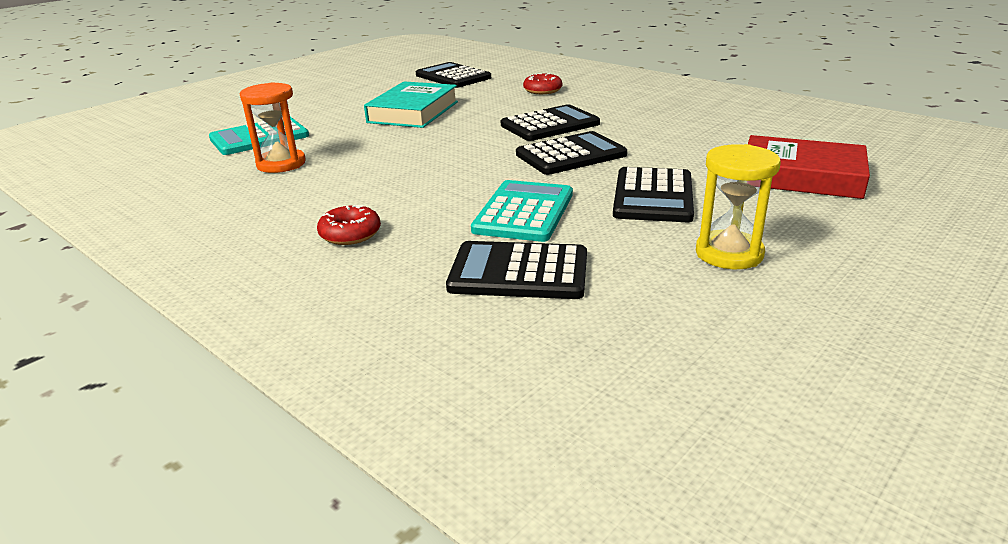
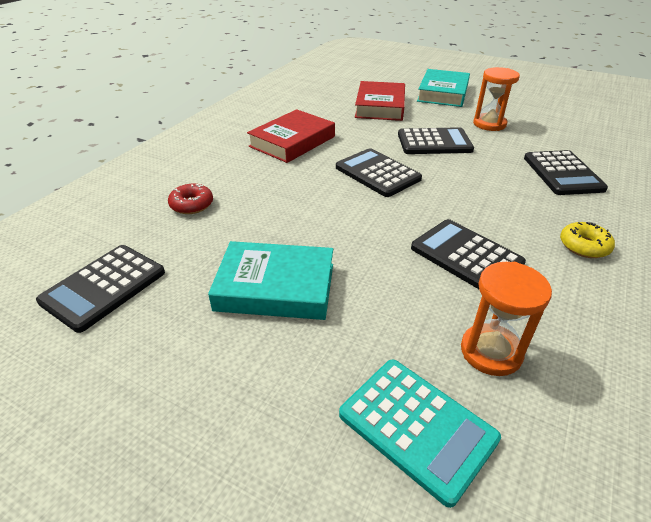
camera: 105 degrees left, 10 degrees up
red donut [317,205,381,245] -> yellow donut [560,222,615,258]
turquoise calculator [471,180,573,242] -> none
black calculator [501,104,600,141] -> black calculator moved to [411,219,526,289]
yellow hourglass [696,144,781,269] -> orange hourglass [473,67,520,131]
none -> red book [247,109,335,163]
none -> turquoise book [417,69,470,107]

